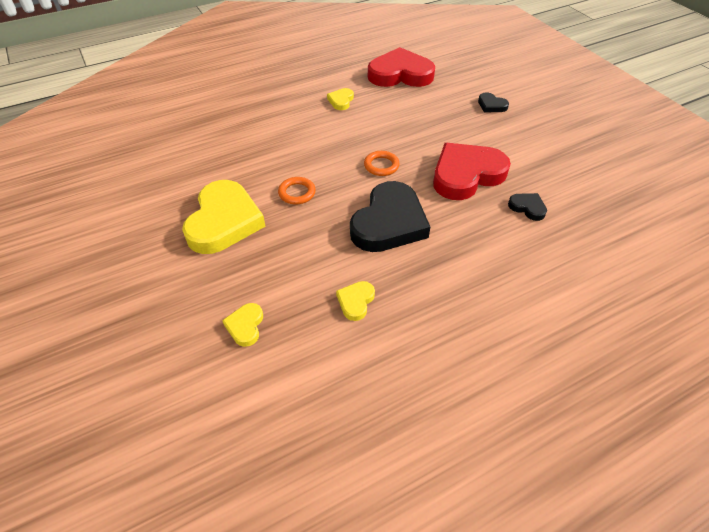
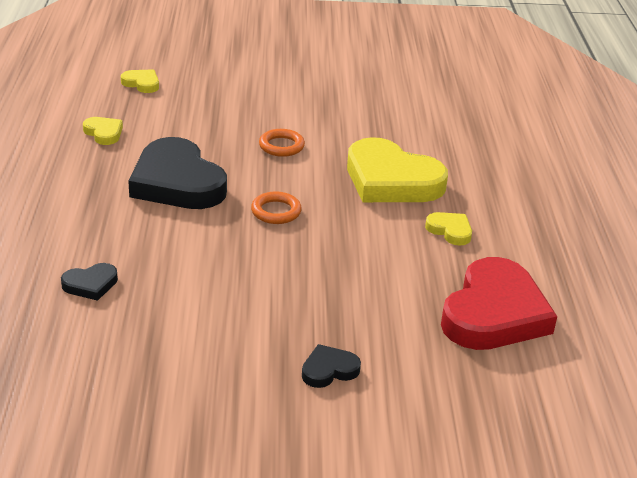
camera: 115 degrees right, 15 degrees down
yellow heart [182,180,266,254] -> yellow heart moved to [347,137,448,202]
red heart [433,143,511,200] -> none

